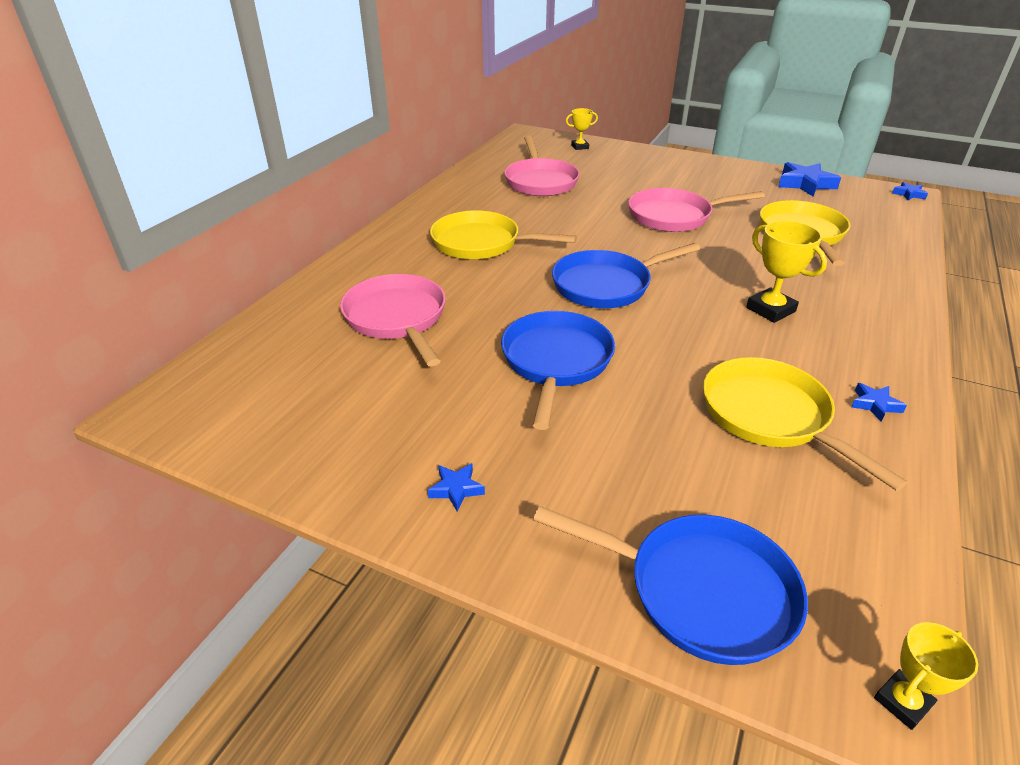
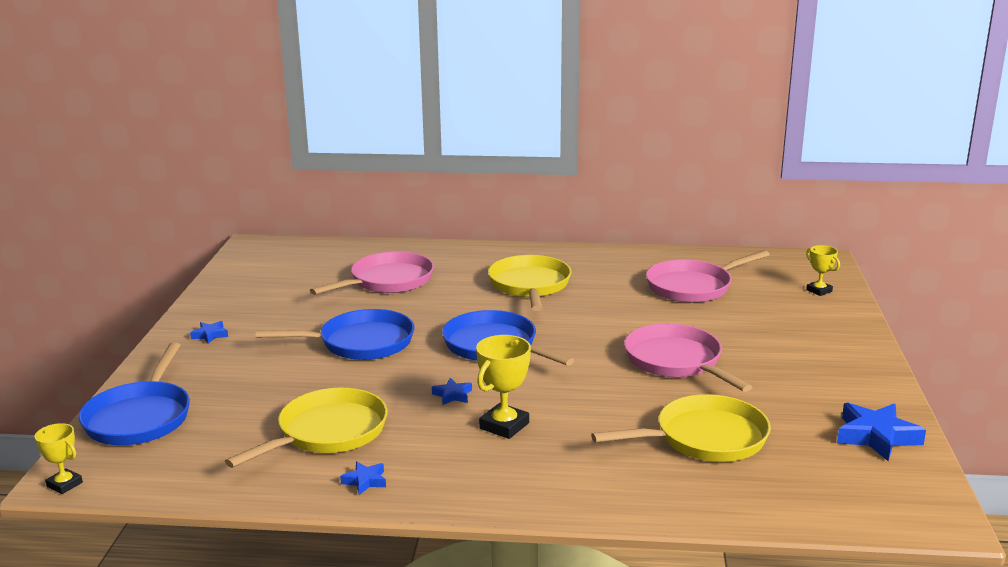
camera: 70 degrees right, 15 degrees down
blue star [892,182,928,200] -> blue star moved to [432,378,472,405]

